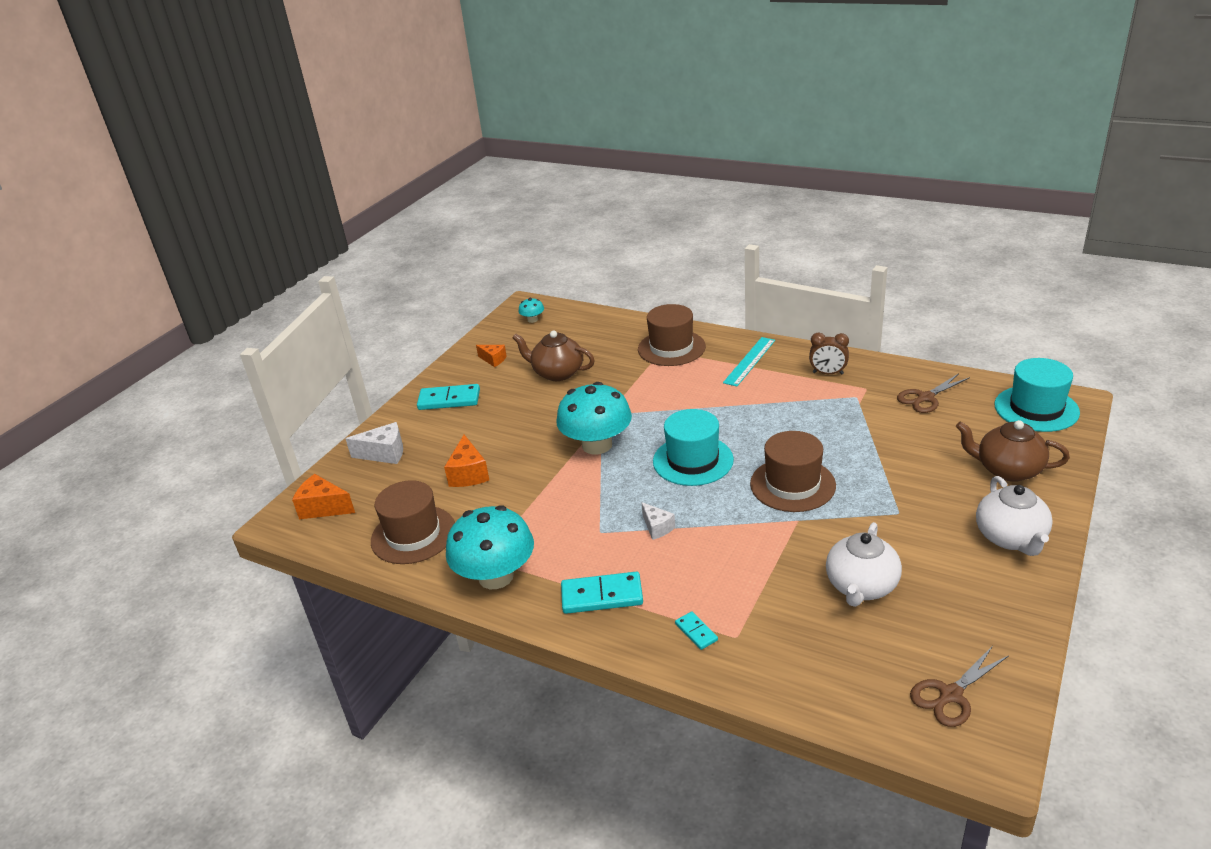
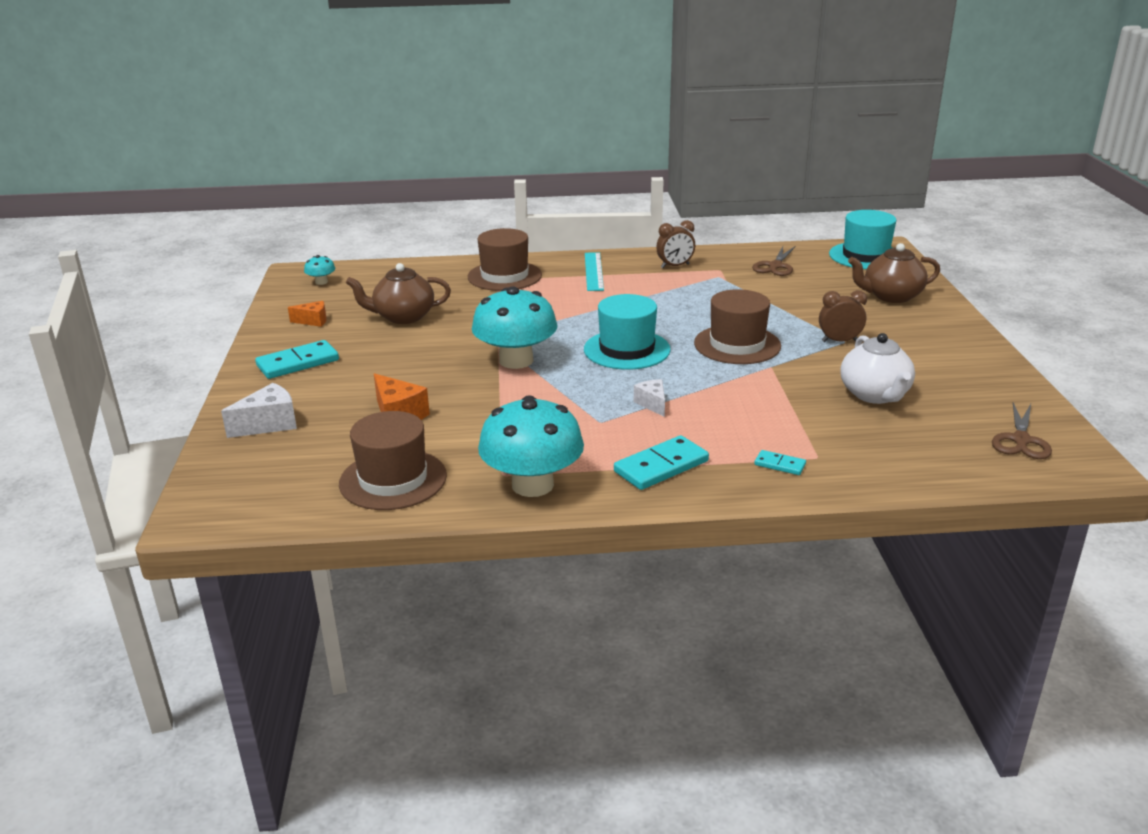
camera: 35 degrees left, 5 degrees down
orange cheese [292,474,355,519] -> none
white cheese [641,502,675,540] -> white cheese turned 135 degrees counterclockwise [634,379,665,417]
white teapot [976,476,1053,556] -> none
none -> brown clock [819,290,867,342]

